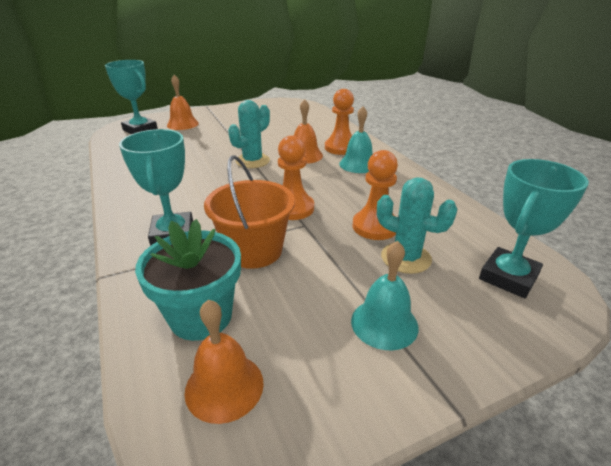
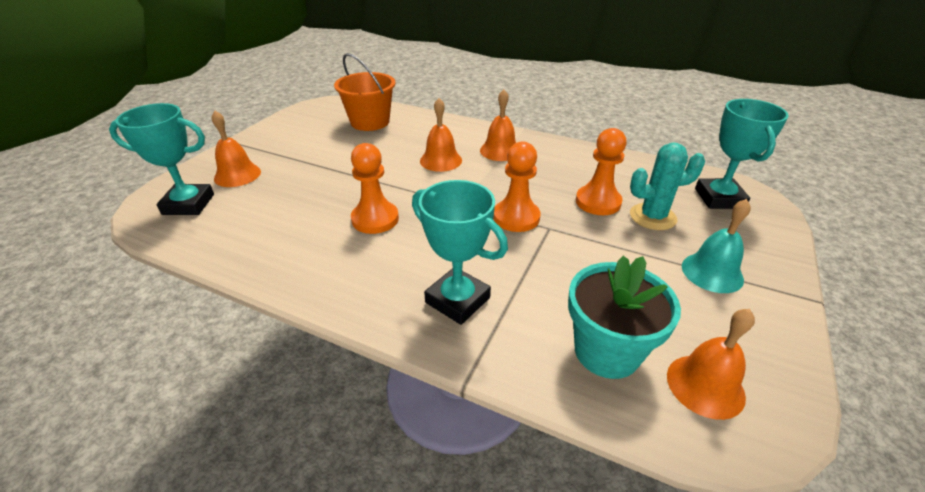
camera: 40 degrees left, 5 degrees up
orange bucket [204,155,295,269] -> orange bucket moved to [334,53,395,131]
turquoise cactus [228,100,270,168] -> none
orange pawn [325,89,354,155] -> orange pawn moved to [351,143,399,234]
turquoise bell [339,106,373,173] -> orange bell [480,90,516,161]

